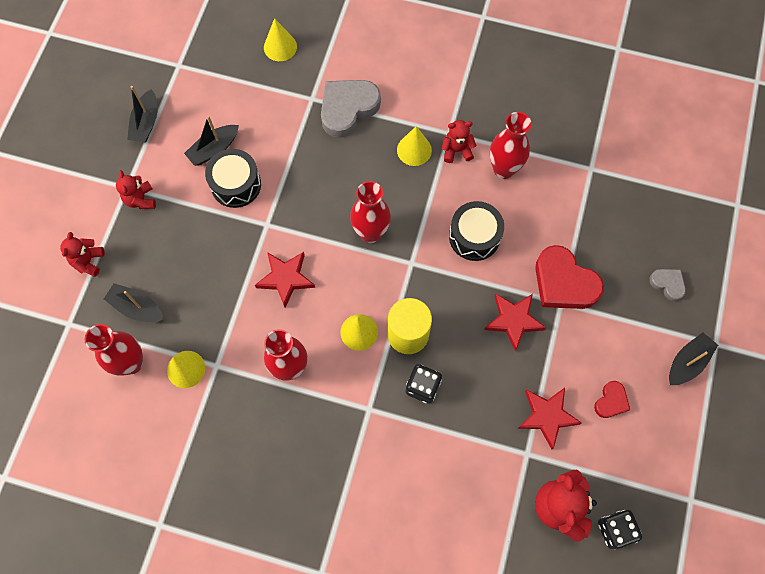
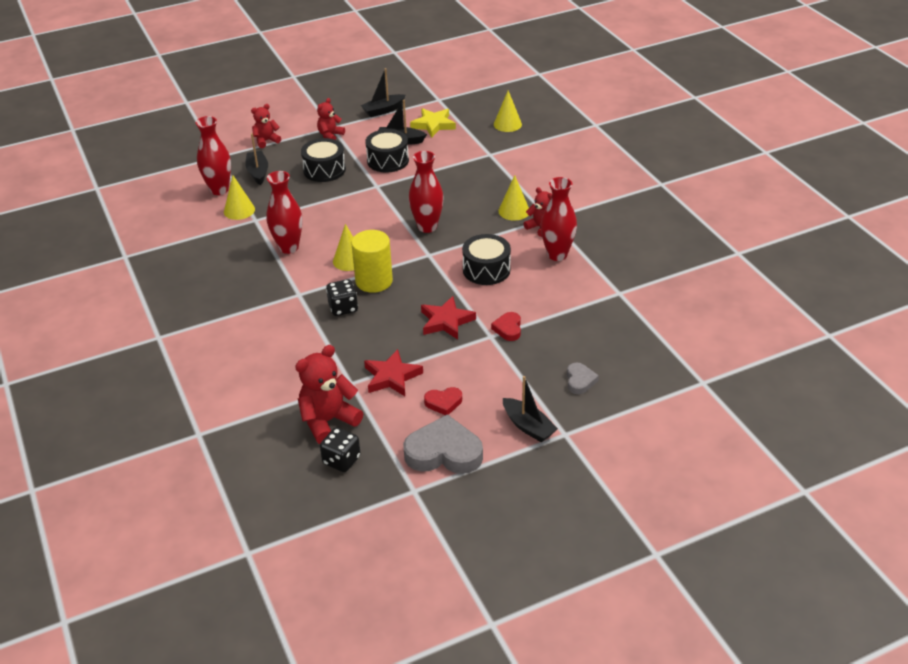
camera: 50 degrees right, 30 degrees down
red star [255,252,315,308] -> none
grey heart [321,80,381,138] -> grey heart moved to [403,414,483,474]
red heart [535,245,604,309] -> red heart [491,312,521,341], size x0.51
black boat [669,332,718,385] -> black boat turned 45 degrees clockwise [503,376,558,442]
none -> black drum [301,138,346,182]
none -> yellow star [410,108,456,138]

